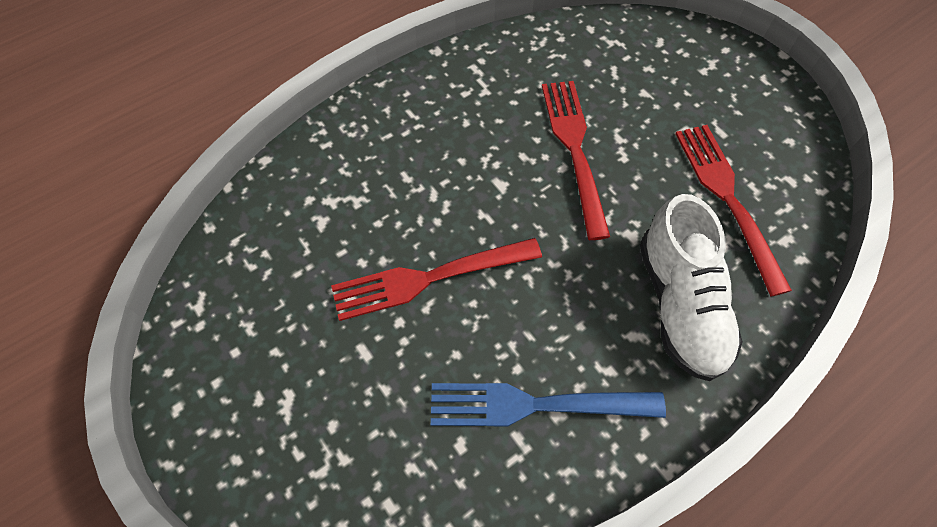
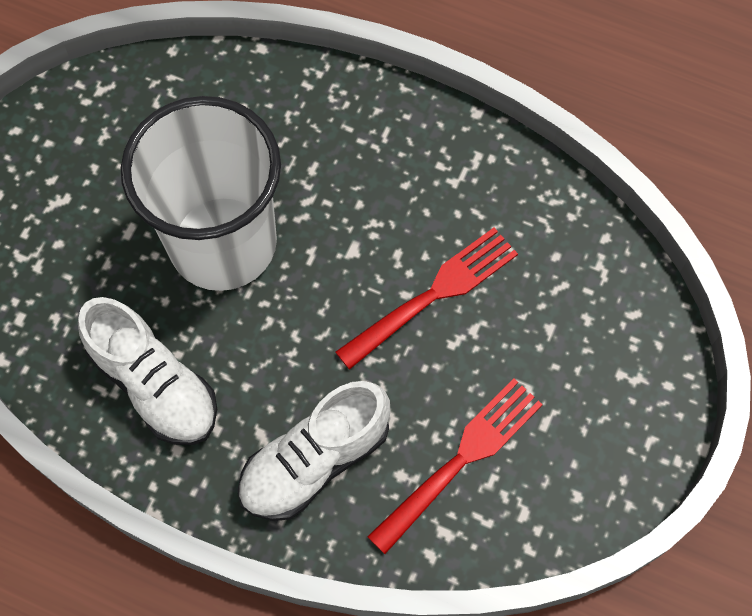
camera: 60 degrees right, 5 degrees up
red fork [331,238,542,321] -> white cup [121,96,281,291]
blue fork [431,383,666,426] -> white shoe [78,297,217,445]

